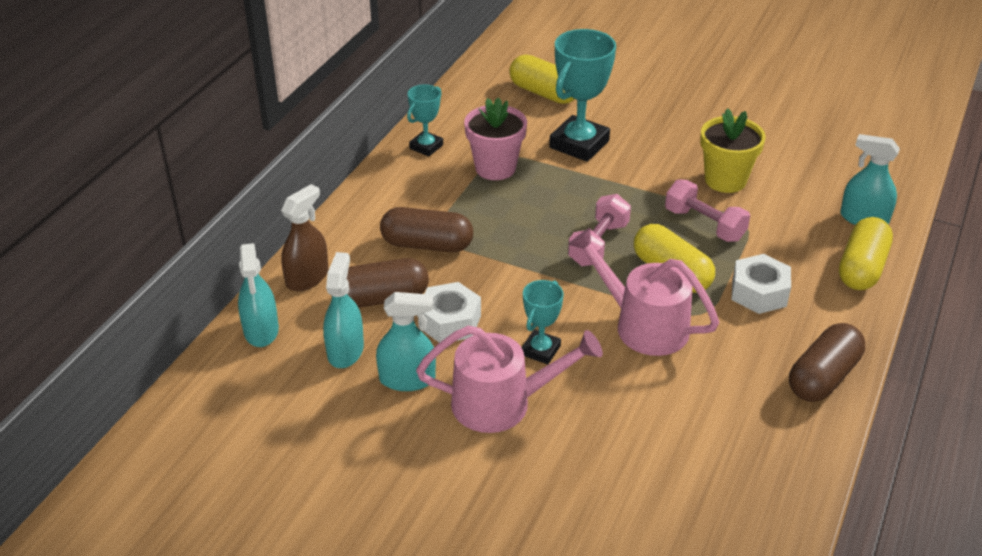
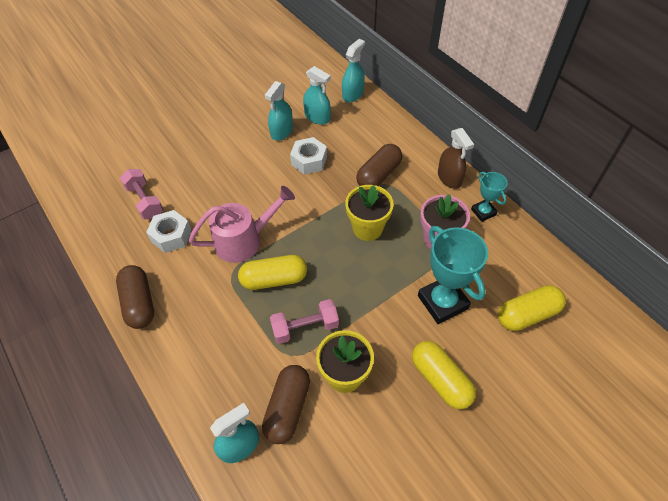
camera: 120 degrees right, 15 degrees up
turquoise spray bottle [238,243,279,347] -> turquoise spray bottle turned 105 degrees clockwise [342,39,365,102]
brown spray bottle [281,184,328,291] -> brown spray bottle moved to [438,128,474,189]
brown capsule [347,258,429,308] -> brown capsule moved to [262,365,310,444]
pink watering can [416,326,603,433] -> none
turquoise trophy [521,280,564,365] -> none
pink dumbbell [568,194,631,266] -> pink dumbbell moved to [120,169,163,219]
white nut [732,254,791,314] -> white nut moved to [146,210,192,253]
yellow capsule [839,217,893,290] -> yellow capsule moved to [412,341,476,409]
none -> yellow flower pot [345,185,394,241]

